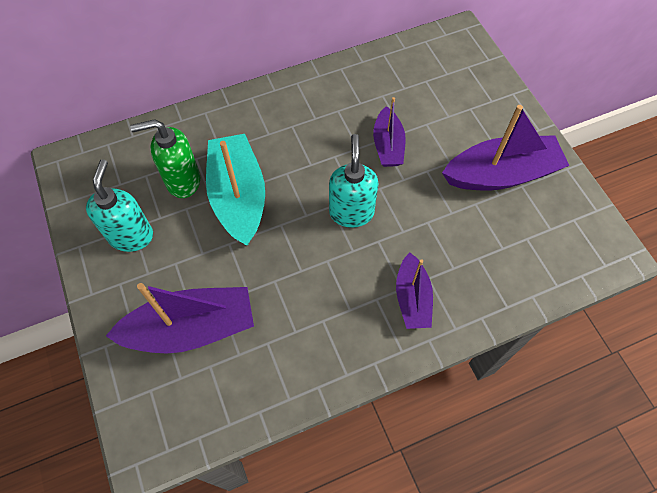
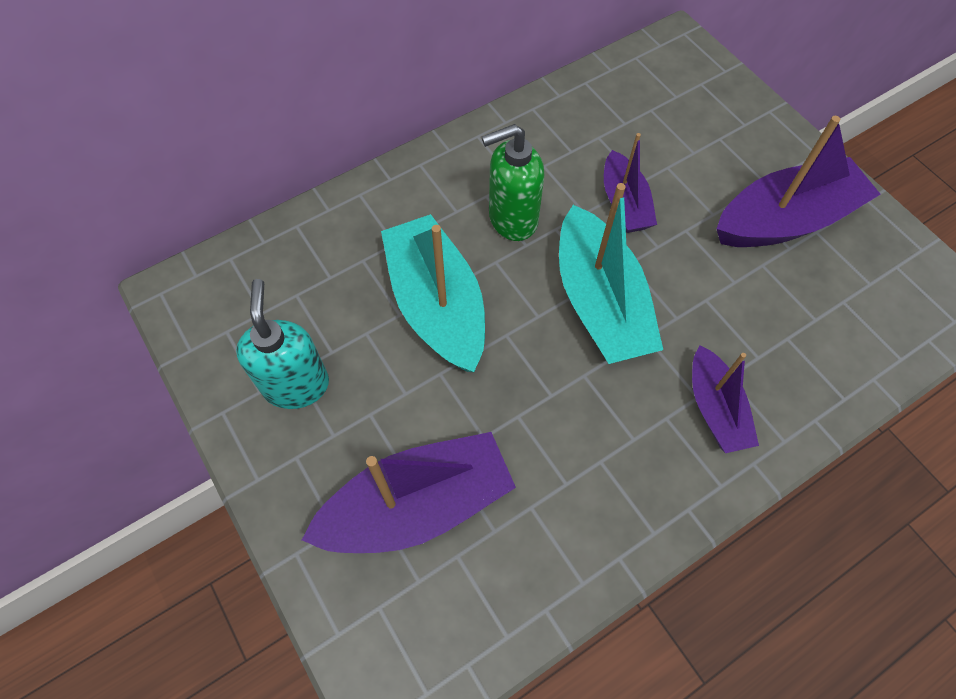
camera: 10 degrees left, 0 degrees up
green soap dispenser [130,119,200,198] -> green soap dispenser moved to [482,124,545,241]
turquoise soap dispenser [329,134,379,228] -> turquoise boat [559,183,663,364]

